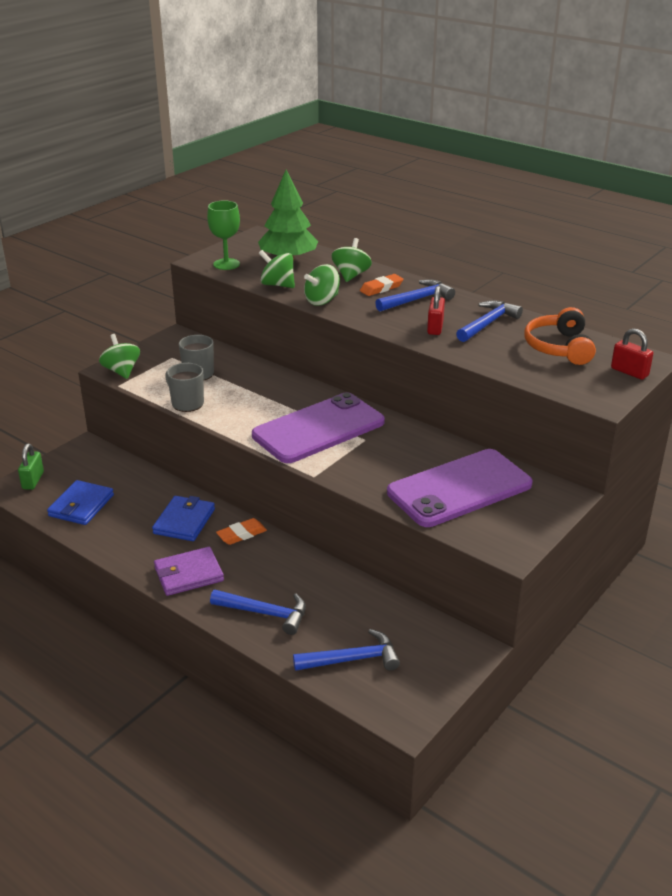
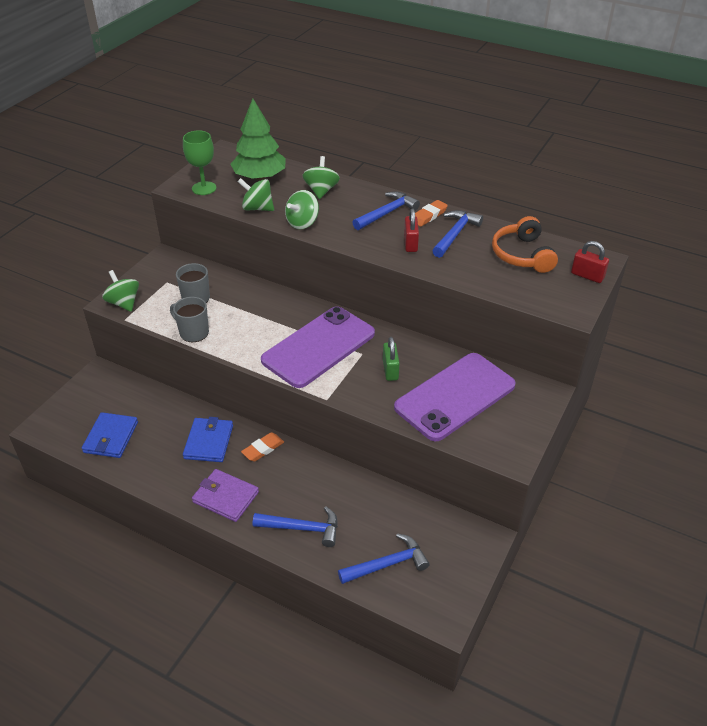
camera: 10 degrees left, 10 degrees up
green padlock [18,444,44,490] -> green padlock moved to [383,337,400,381]
purple wallet [154,547,224,596] -> purple wallet turned 60 degrees clockwise [192,469,259,522]
orange eraser [360,274,403,296] -> orange eraser moved to [415,200,448,227]

